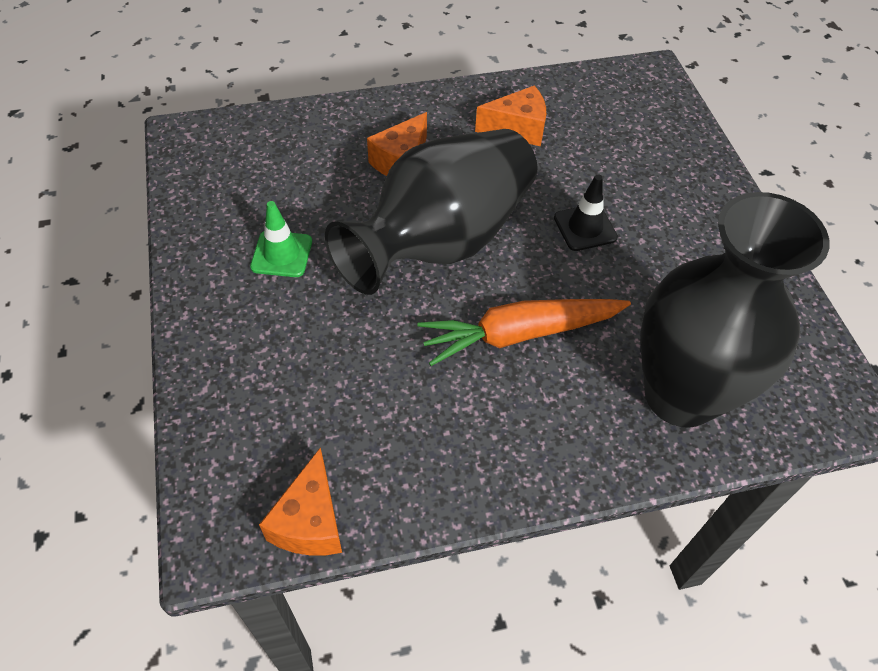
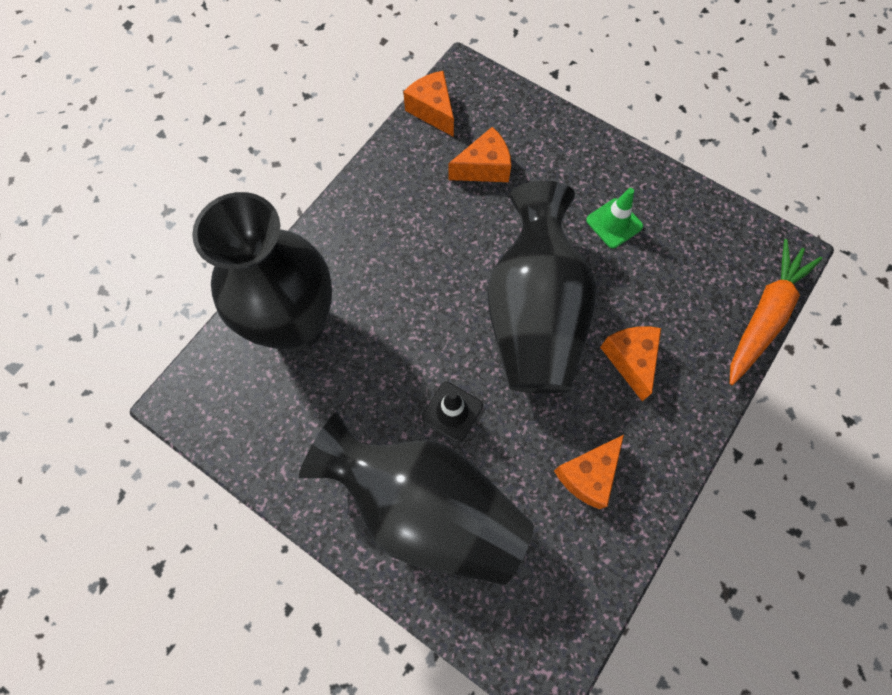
camera: 140 degrees right, 15 degrees up
orange carrot [418,299,631,366] -> orange carrot moved to [730,239,822,385]
none -> black vase [299,412,534,585]
none -> orange cheese [448,127,511,182]

